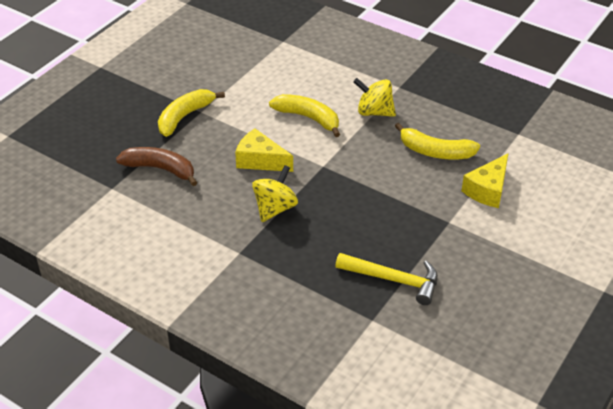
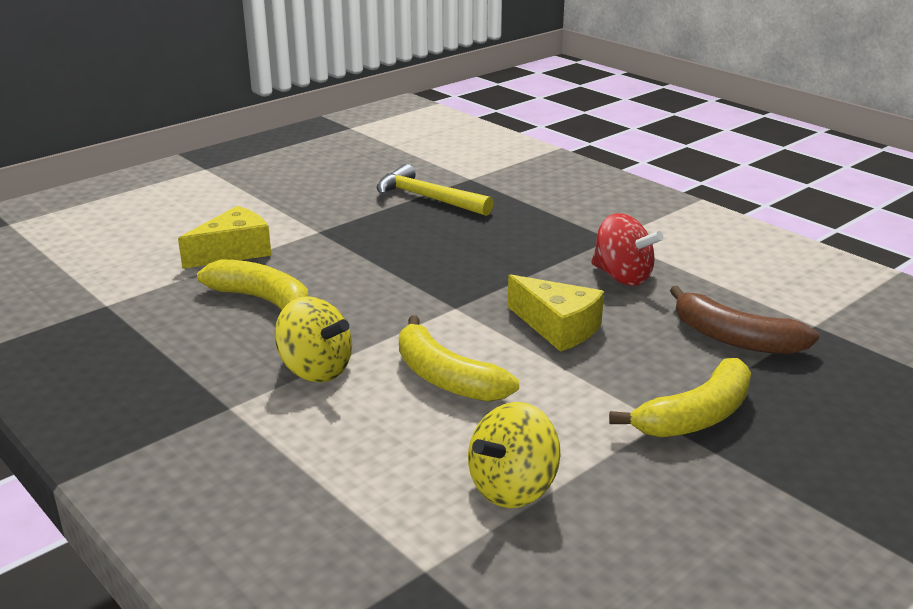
camera: 165 degrees left, 15 degrees down
yellow spinning top [252,165,298,222] -> yellow spinning top moved to [468,402,561,508]
none -> red spinning top [591,213,663,286]

